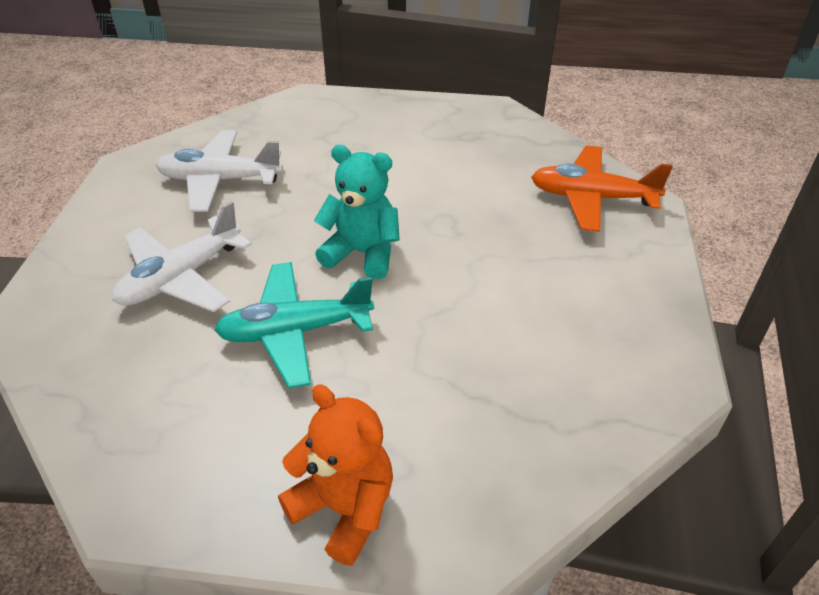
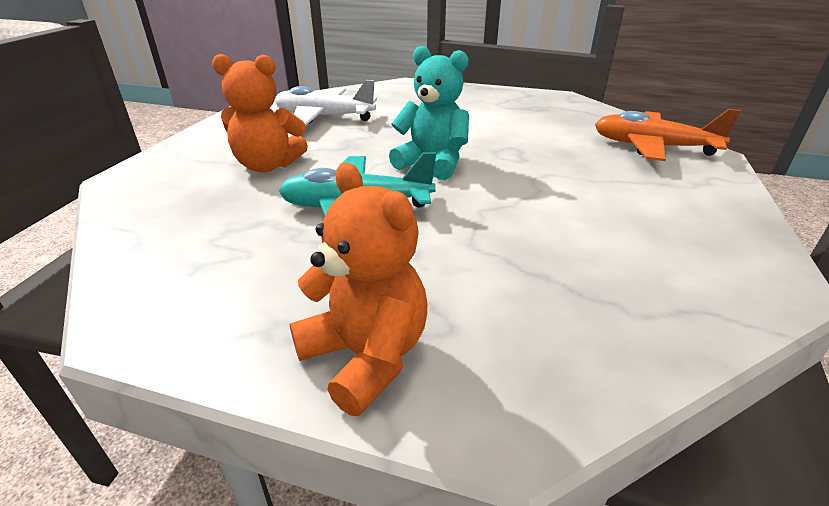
camera: 10 degrees right, 10 degrees down
white plane [112,201,252,312] -> orange teddy bear [212,54,308,172]

